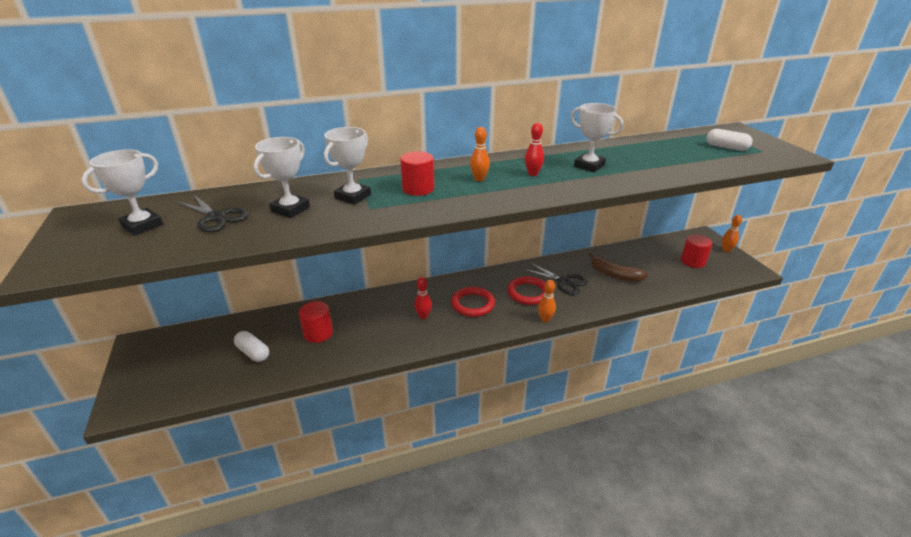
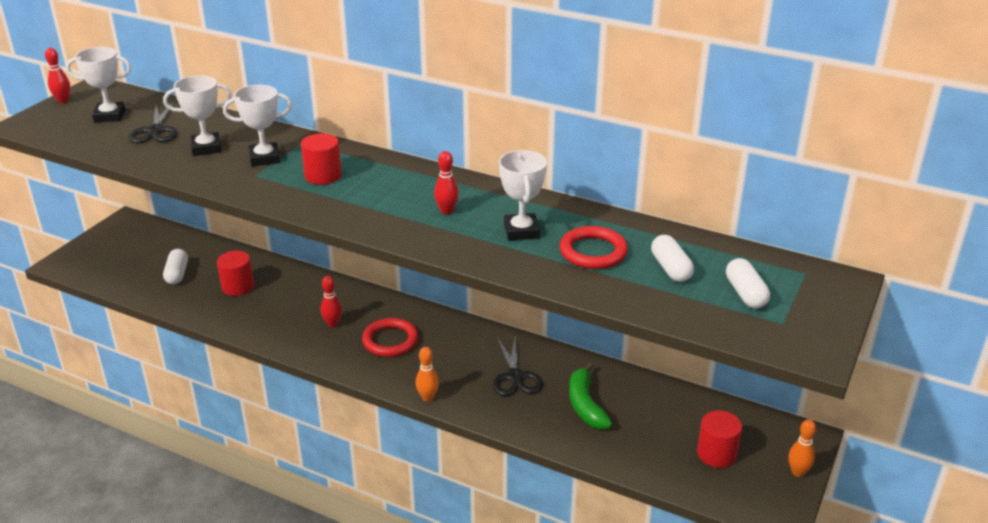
camera: 45 degrees right, 0 degrees up
orange bowling pin [470,127,490,181] -> none
red ring [507,276,545,305] -> red ring moved to [559,226,628,269]
brown banana [588,253,648,282] -> green banana [569,362,612,429]
none -> red bowling pin [45,48,70,103]
none -> white capsule [651,235,694,282]

